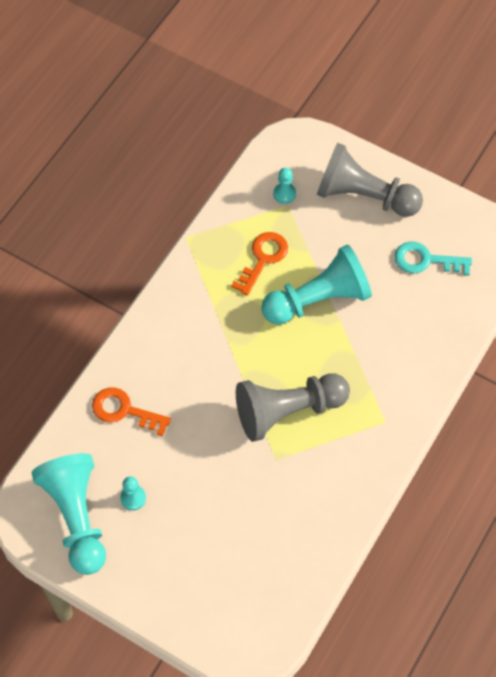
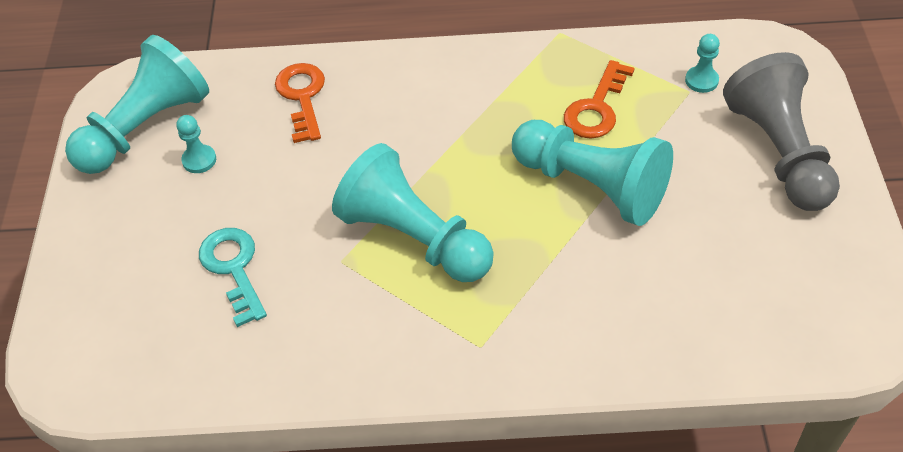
camera: 60 degrees right, 10 degrees down
orange key [231,232,288,296] -> orange key turned 120 degrees clockwise [564,60,635,139]
grey pawn [236,373,350,442] -> turquoise pawn [332,143,494,282]
turquoise key [394,241,472,276] -> turquoise key moved to [199,228,267,327]

